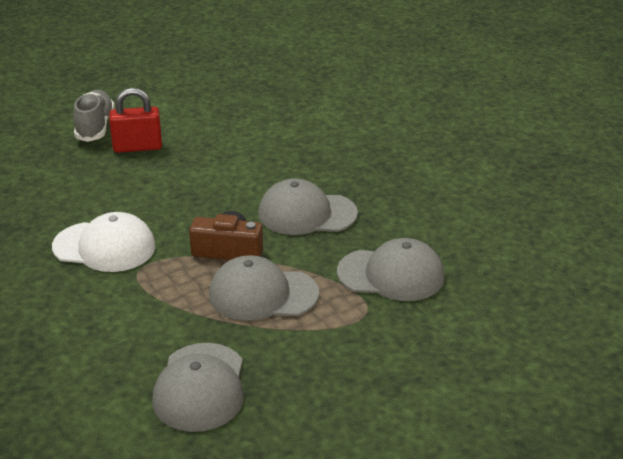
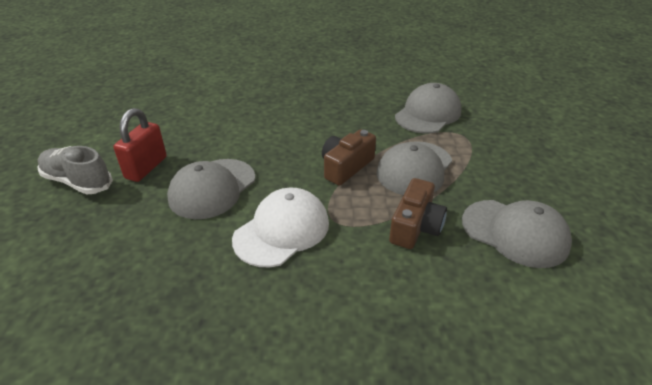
camera: 60 degrees left, 5 degrees up
grey cap [258,178,358,235] -> grey cap moved to [167,159,255,219]
none -> brown camera [389,178,447,249]

